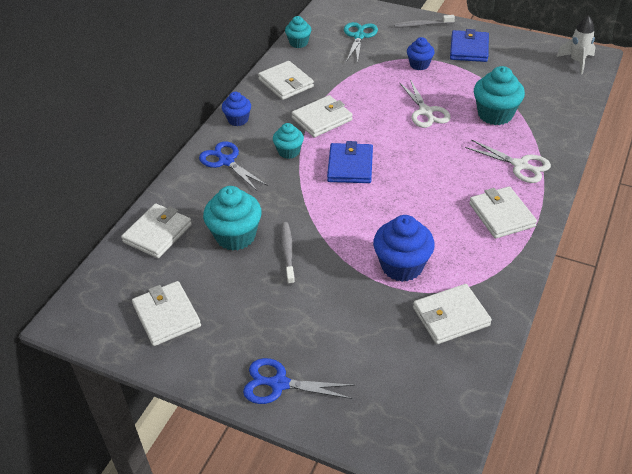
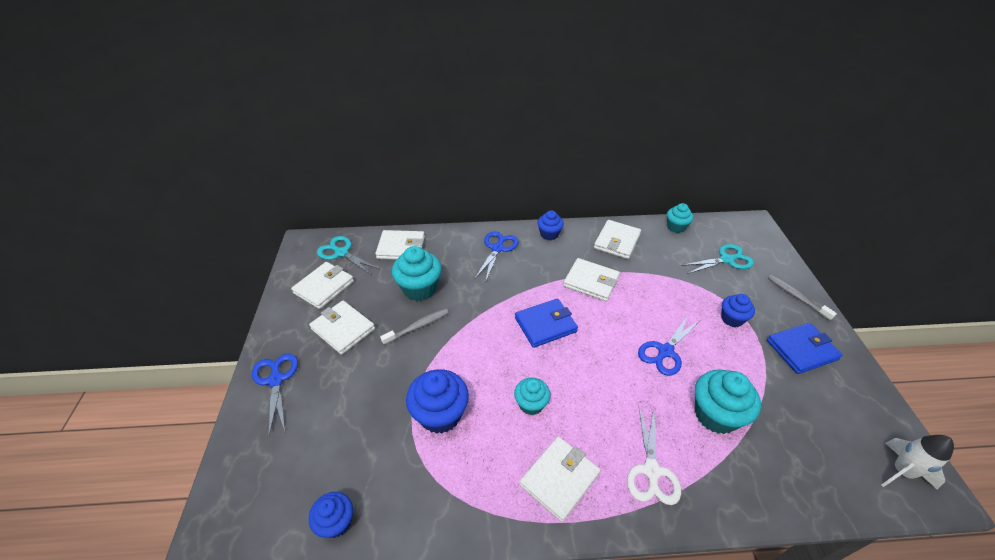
camera: 60 degrees right, 0 degrees up
turquoise cupcake [273,123,304,159] -> turquoise cupcake moved to [514,378,551,415]
white scissors [399,79,451,128] -> blue scissors [638,314,700,376]
white wallet [413,284,492,344] -> white wallet moved to [309,300,375,355]
none -> blue cupcake [309,492,353,538]
none -> turquoise scissors [317,236,381,275]

